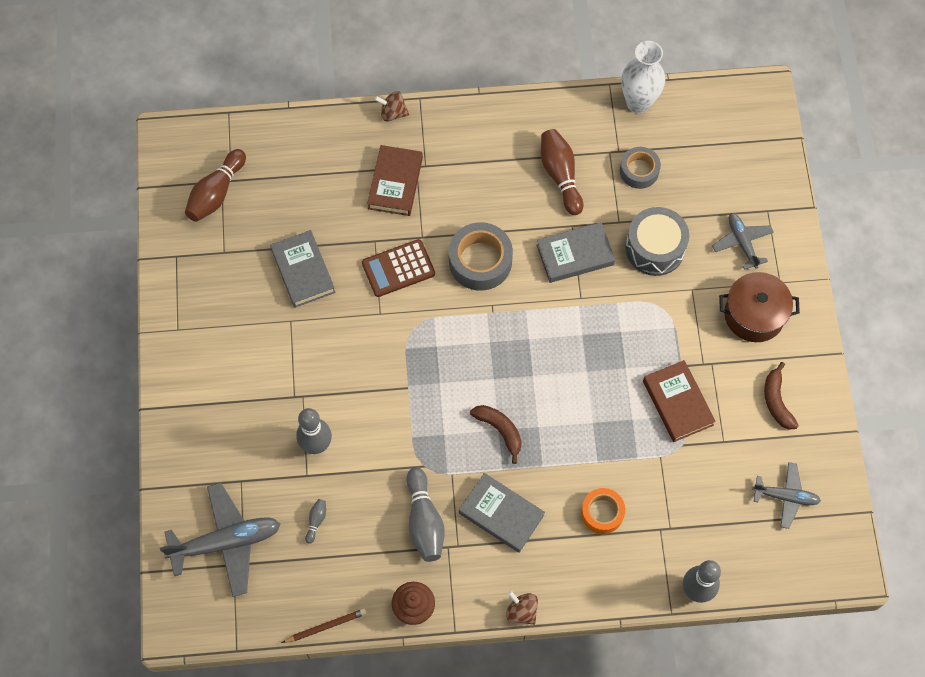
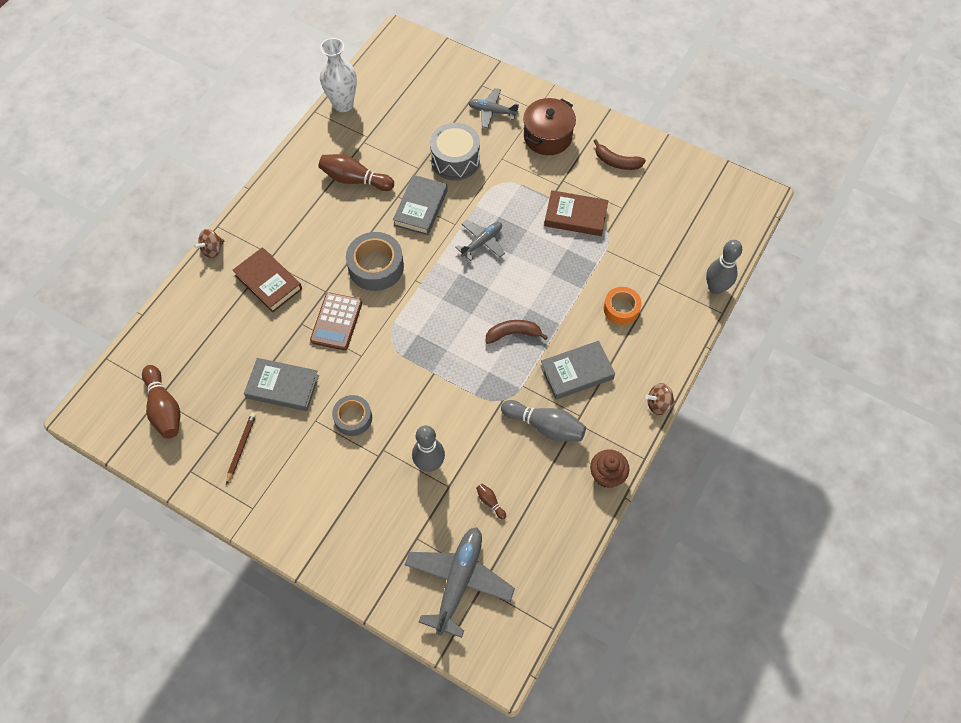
camera: 55 degrees left, 5 degrees down
brown pencil [282,608,367,643] -> brown pencil moved to [226,413,256,485]
grey bowling pin [305,499,326,544] -> brown bowling pin [476,484,506,520]
grey tape [620,147,661,189] -> grey tape moved to [332,395,372,436]
grey plane [752,462,821,529] -> grey plane moved to [455,220,505,261]

